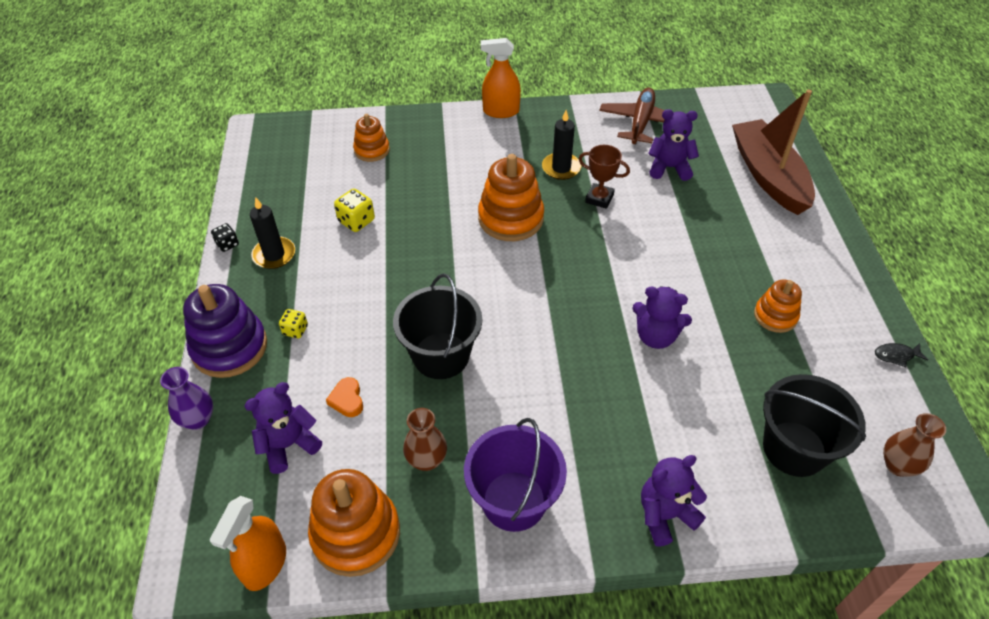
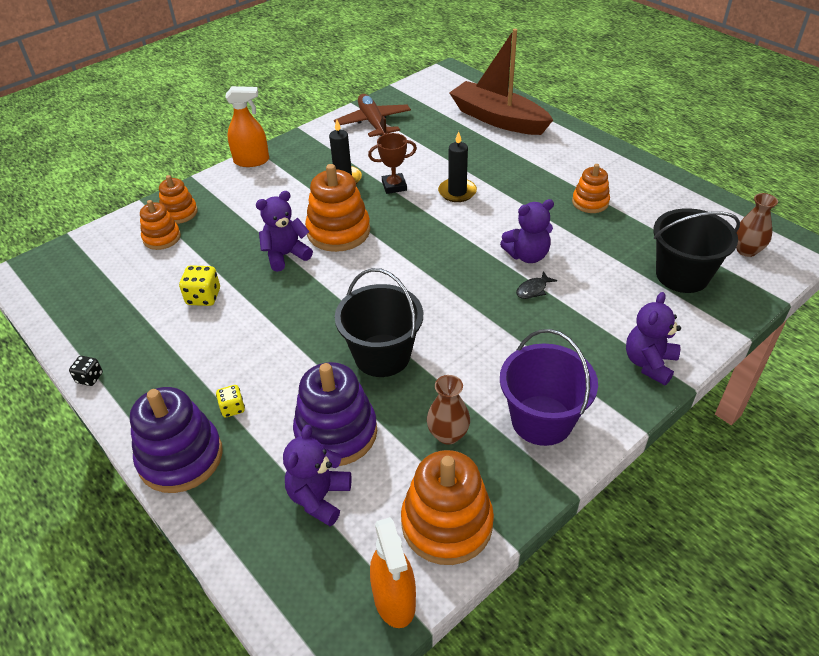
camera: 35 degrees left, 5 degrees down
purple vase [160,367,213,430] -> none
black candle [250,197,295,269] -> black candle moved to [438,131,477,202]
orange heart [326,377,363,417] -> purple stacking toy [293,362,377,466]
orange spray bottle [481,38,521,118] -> orange spray bottle turned 150 degrees counterclockwise [225,86,269,167]
purple teddy bear [648,109,699,181] -> purple teddy bear moved to [256,191,313,272]
black fish [875,343,928,367] -> black fish moved to [516,271,557,299]
none -> orange stacking toy [159,175,198,224]

